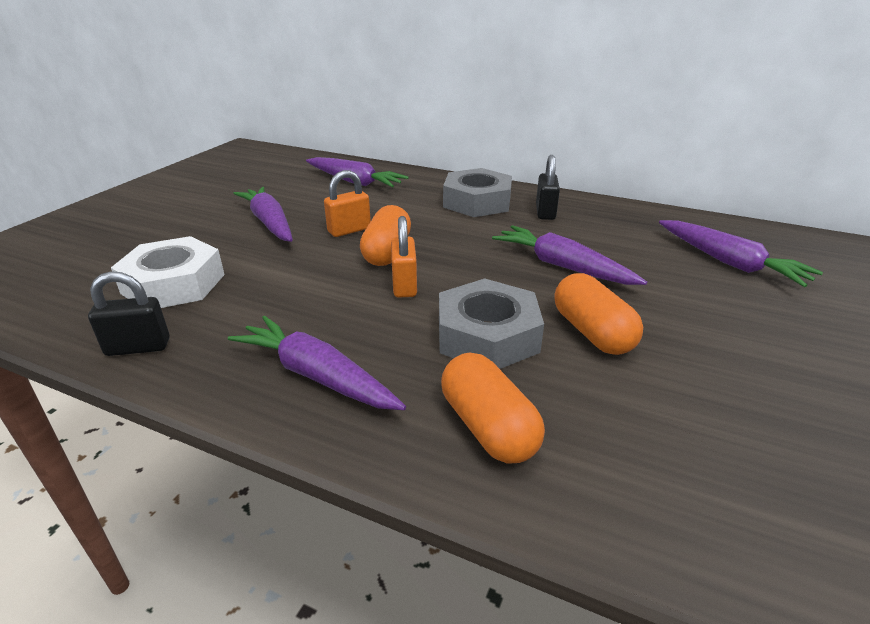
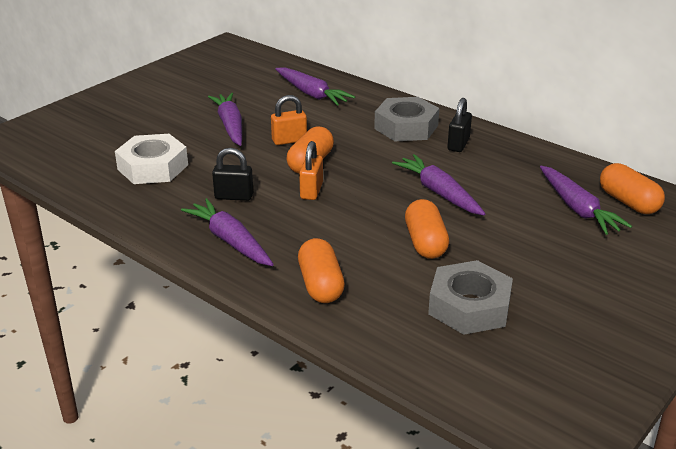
camera: 15 degrees right, 0 degrees up
black padlock [88,271,170,356] -> black padlock moved to [212,148,253,201]
grey nut [439,279,544,369] -> grey nut moved to [428,260,513,335]
none -> orange capsule [600,163,665,214]

